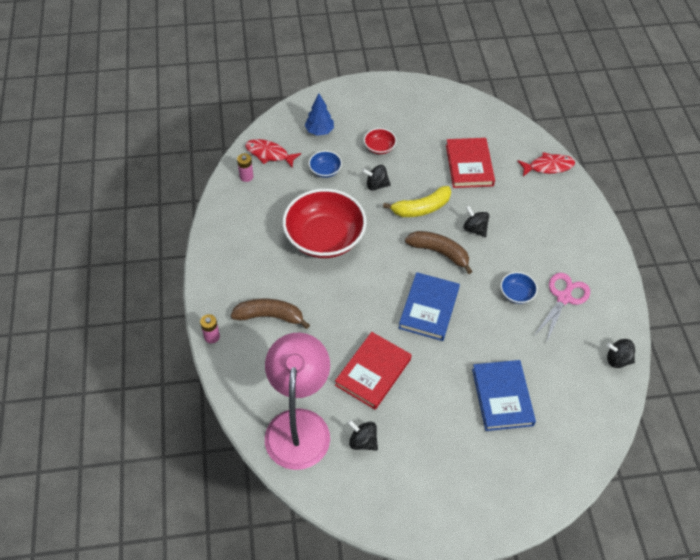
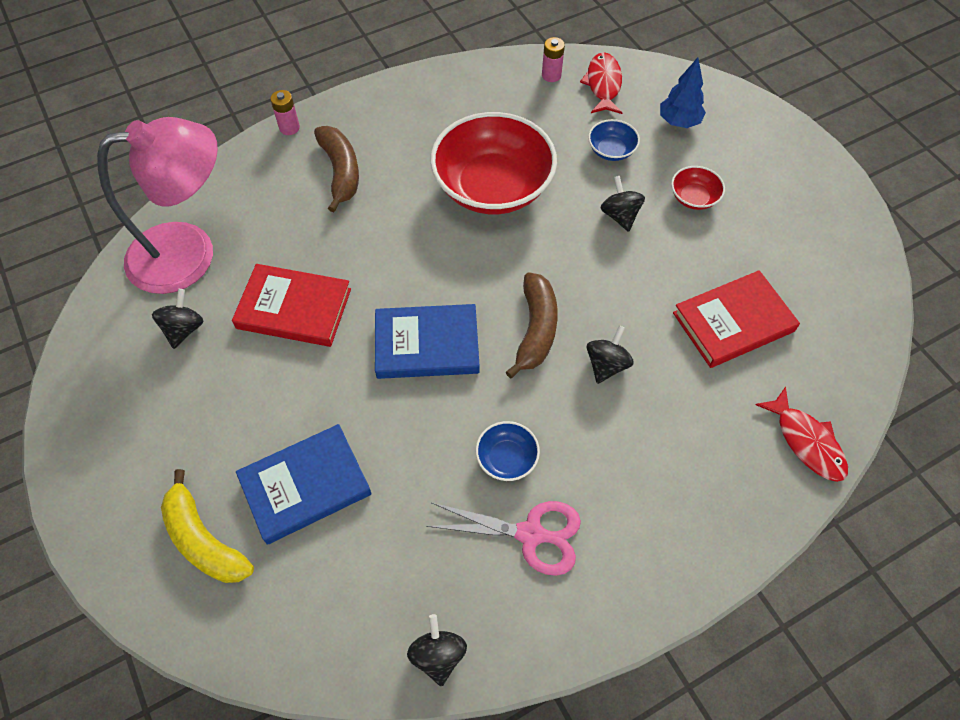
camera: 70 degrees right, 5 degrees up
yellow banana [383,186,451,217] -> yellow banana moved to [161,469,254,583]

